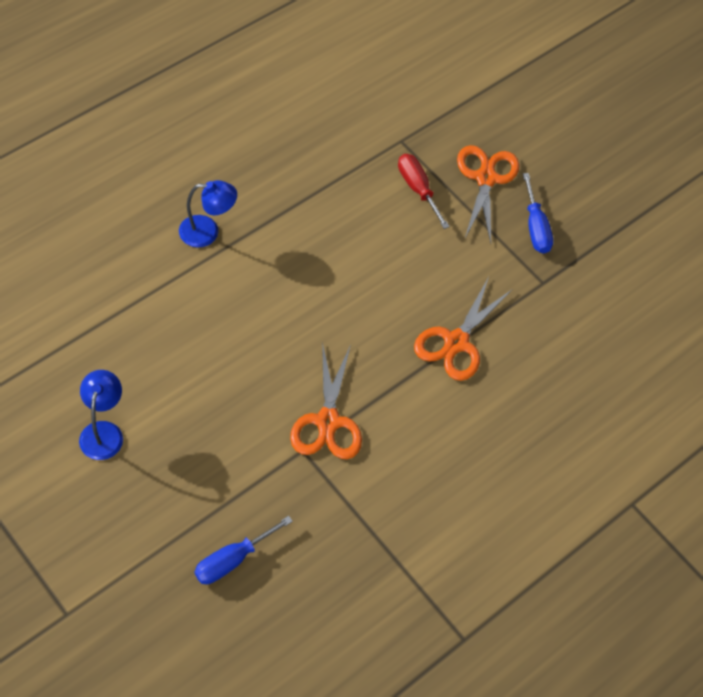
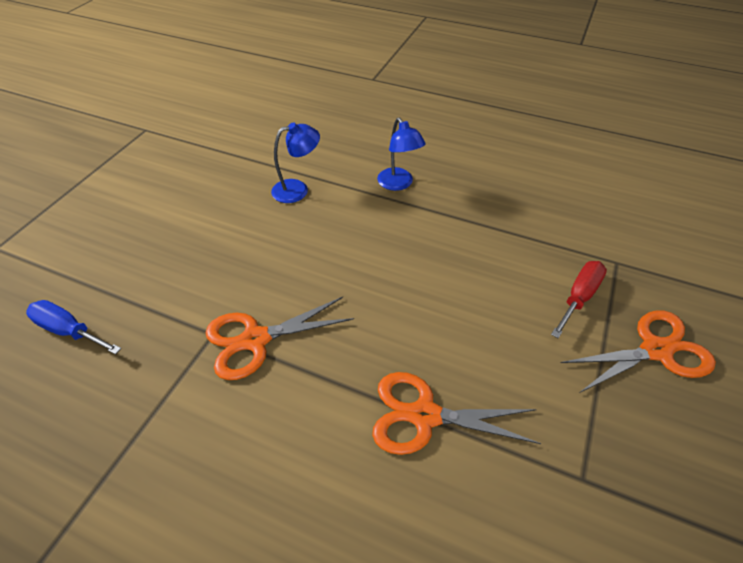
camera: 70 degrees right, 10 degrees down
blue lamp [79,370,123,460] -> blue lamp moved to [271,122,320,203]
blue screwdriver [523,173,553,254] -> none

